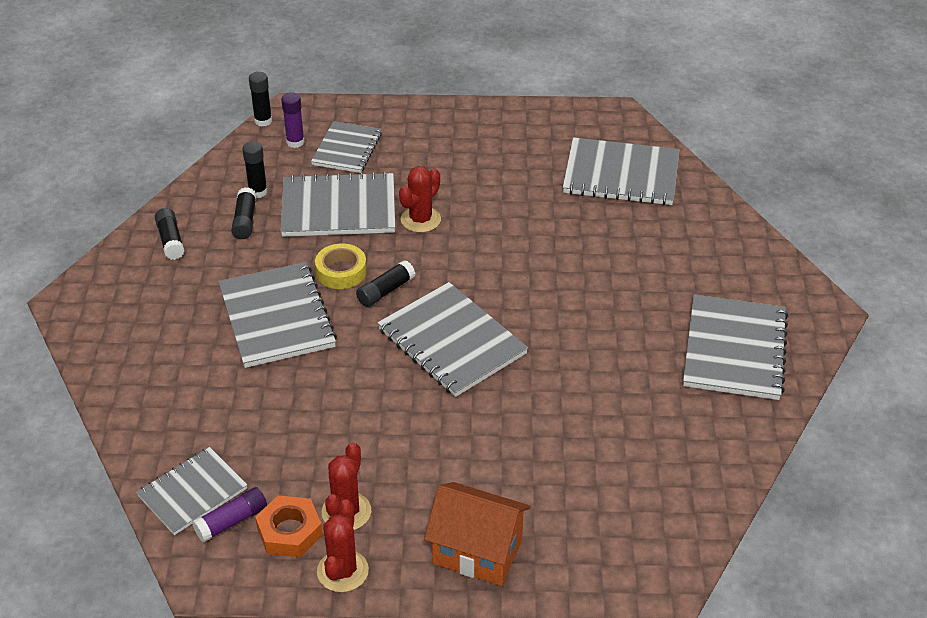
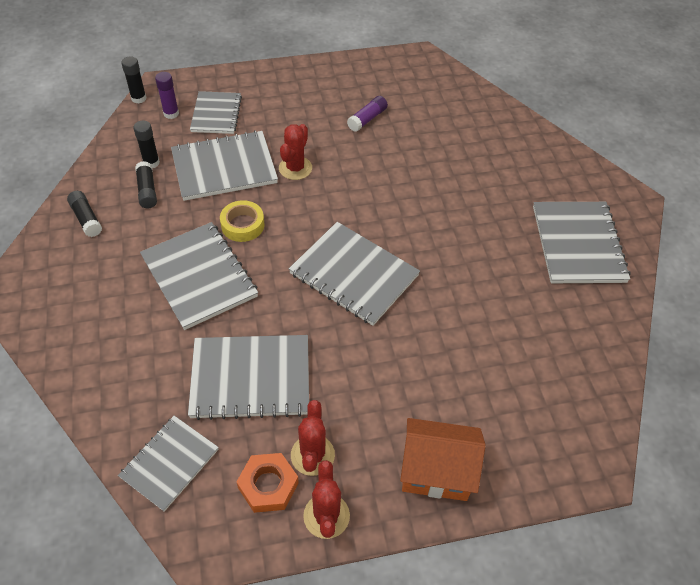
camera: 15 degrees left, 10 degrees up
purple glue stick [192,487,267,542] -> purple glue stick moved to [347,96,388,132]
black glue stick [356,260,415,307] -> none
grey notebook [563,137,680,205] -> grey notebook moved to [188,335,309,420]

